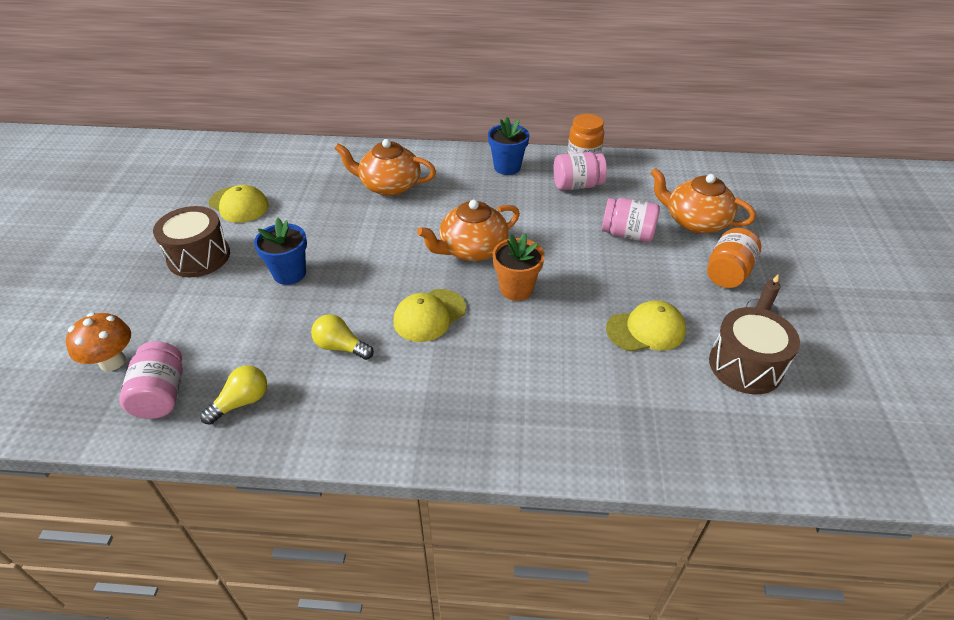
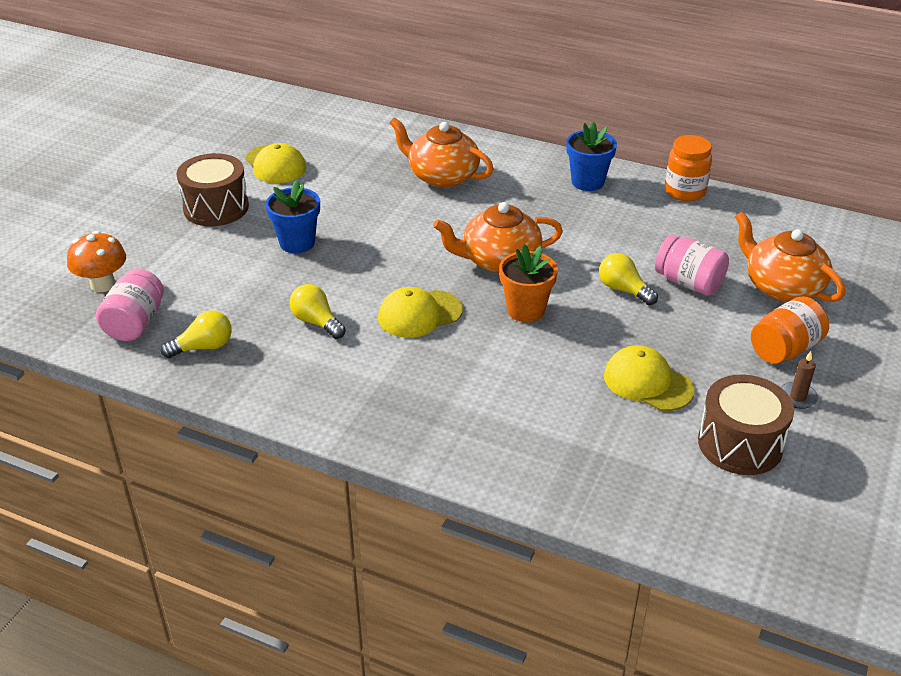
camera: 20 degrees right, 5 degrees down
pink jar [553,152,607,190] -> none
yellow cap [606,300,686,352] -> yellow cap turned 150 degrees counterclockwise [604,345,695,411]
none -> yellow light bulb [599,253,658,305]

